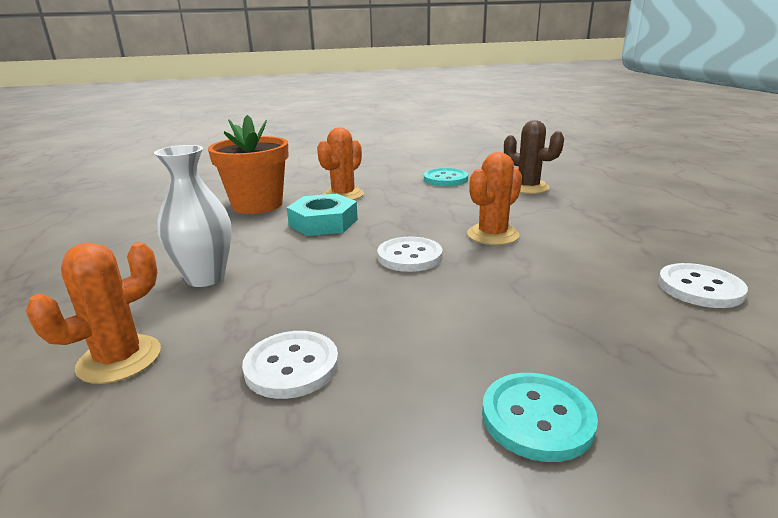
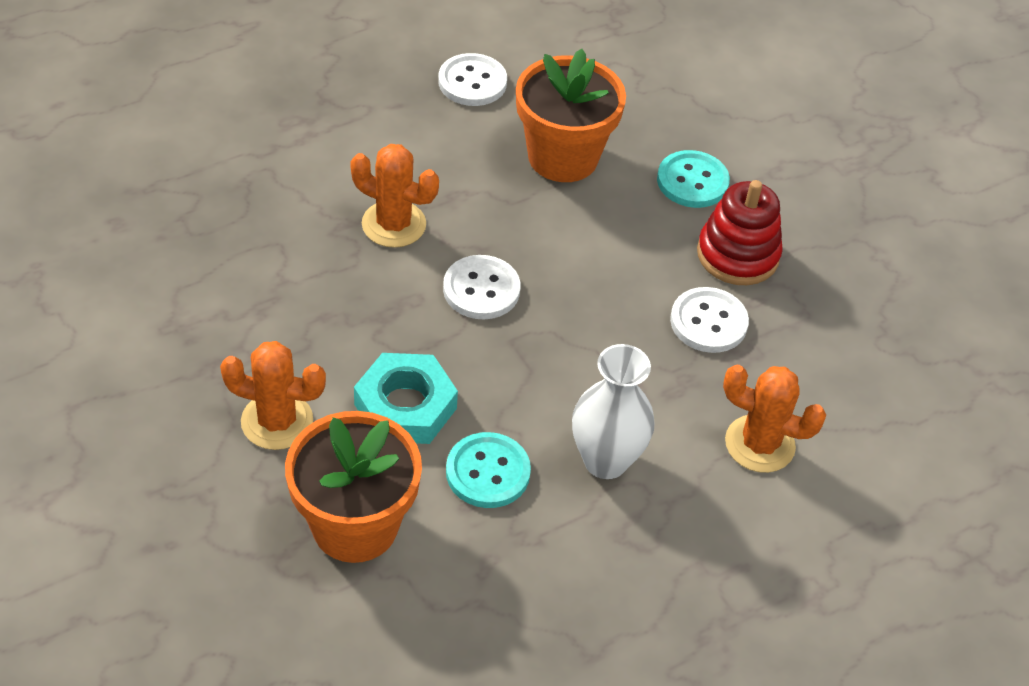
camera: 115 degrees left, 25 degrees up
turquoise button [424,168,468,186] -> turquoise button moved to [446,432,531,508]
brown cactus [504,120,564,194] -> none
none -> orange flower pot [516,49,626,182]
none -> red stacking toy [697,180,783,285]

